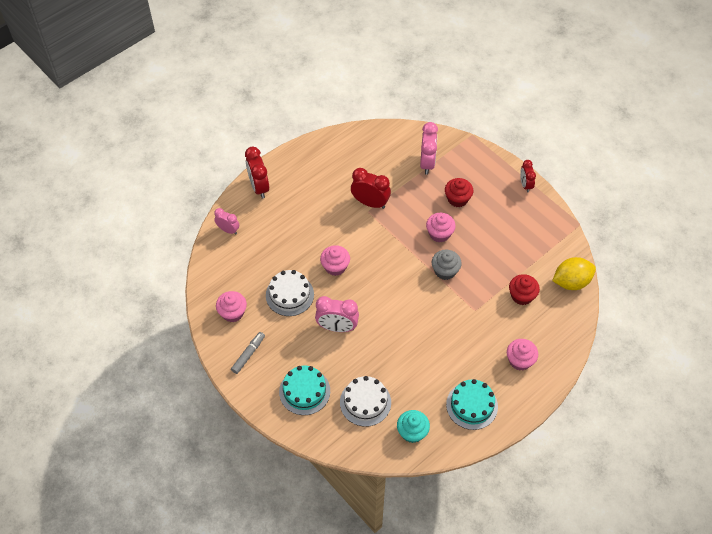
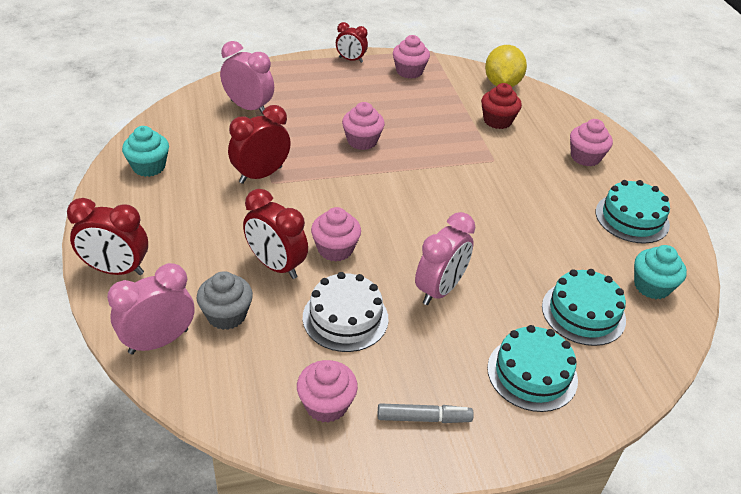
camera: 65 degrees left, 15 degrees down
pink clock [214,208,239,234] -> pink clock [107,263,194,354], size x1.59
grey marker [231,332,265,374] -> grey marker turned 120 degrees clockwise [378,403,474,423]
white cake [340,376,391,427] -> turquoise cake [542,269,626,346]
grey cupcake [432,250,462,280] -> grey cupcake moved to [197,271,253,330]
red cupcake [445,178,473,207] -> none
none -> turquoise cupcake [122,126,169,177]
none -> red clock [243,189,308,279]
none -> pink cupcake [393,35,430,79]

